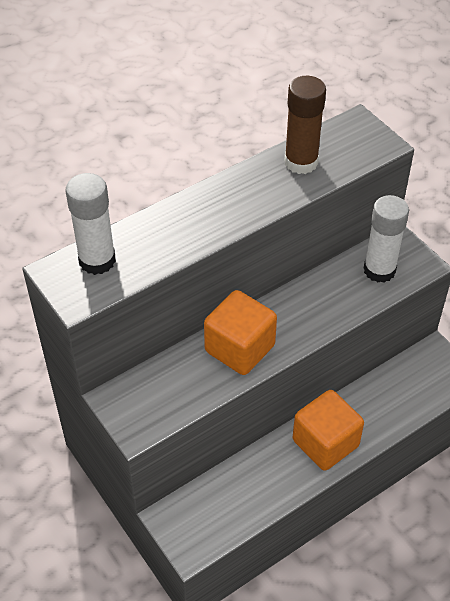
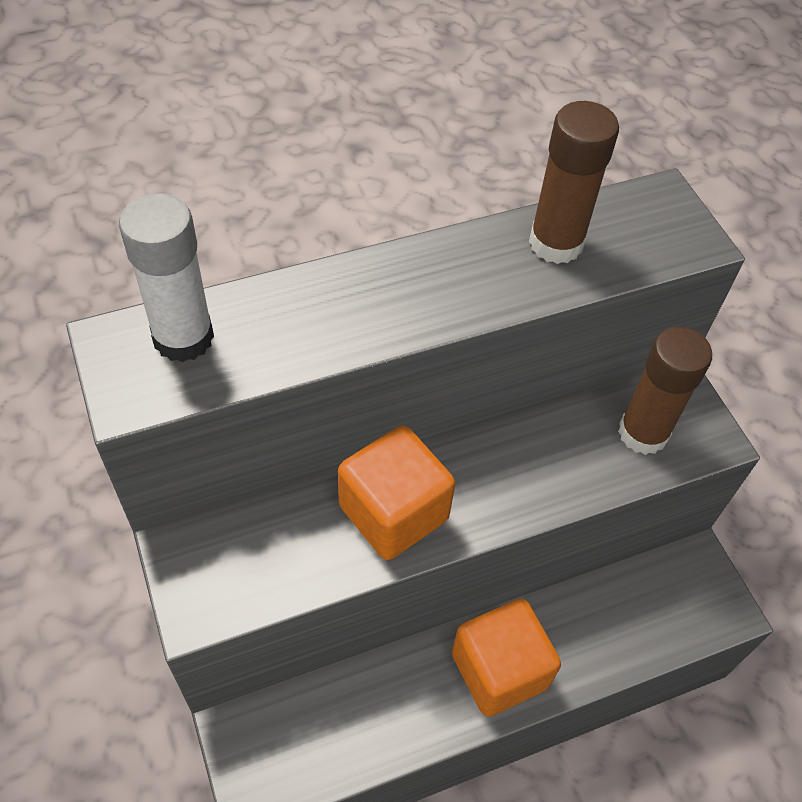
camera: 10 degrees right, 5 degrees up
white glue stick [364,195,409,283] -> brown glue stick [618,327,712,455]

